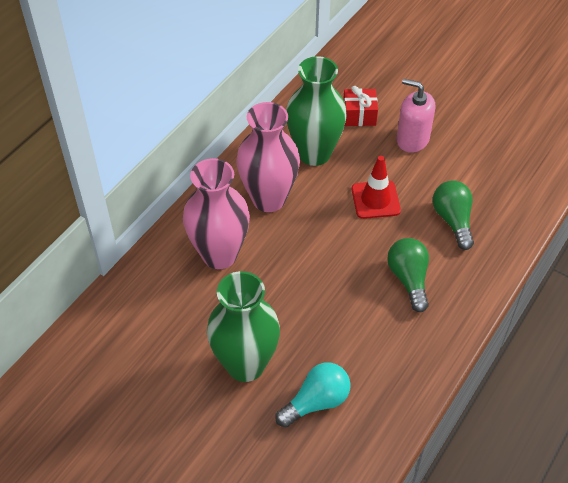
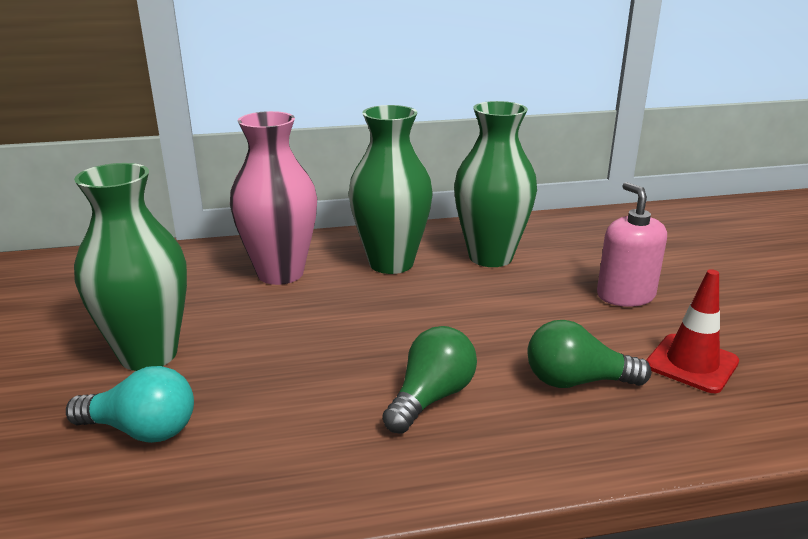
camera: 45 degrees right, 25 degrees down
pink vase [236,102,300,212] -> green vase [349,105,433,274]
red gift [343,86,378,126] -> none
red traffic cone [352,156,401,219] -> red traffic cone moved to [646,269,739,393]
green light bulb [433,180,474,250] -> green light bulb turned 120 degrees counterclockwise [527,320,651,388]

